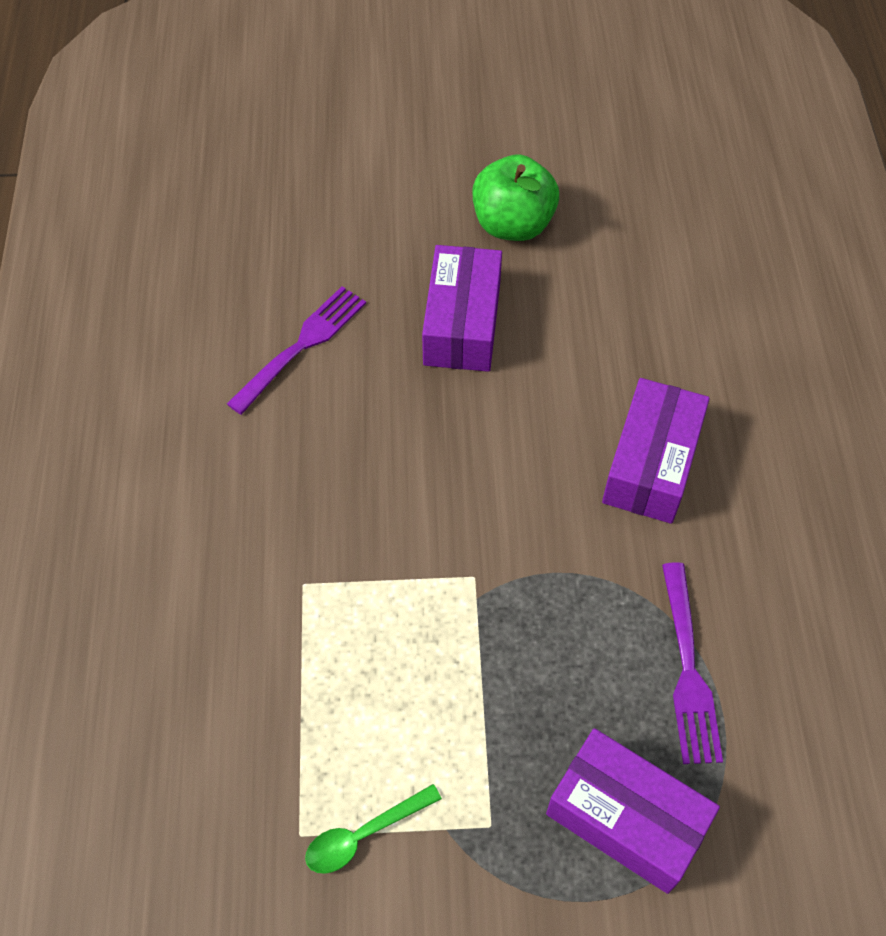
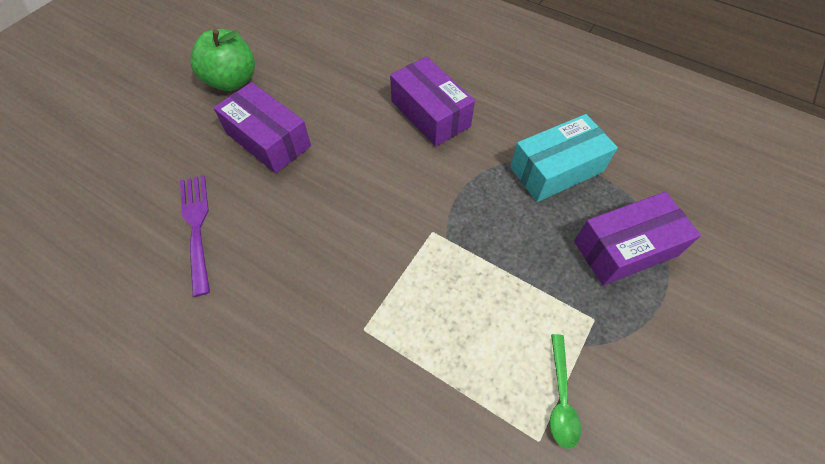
camera: 55 degrees left, 0 degrees up
purple fork [662,562,723,764] -> turquoise box [510,114,618,202]

